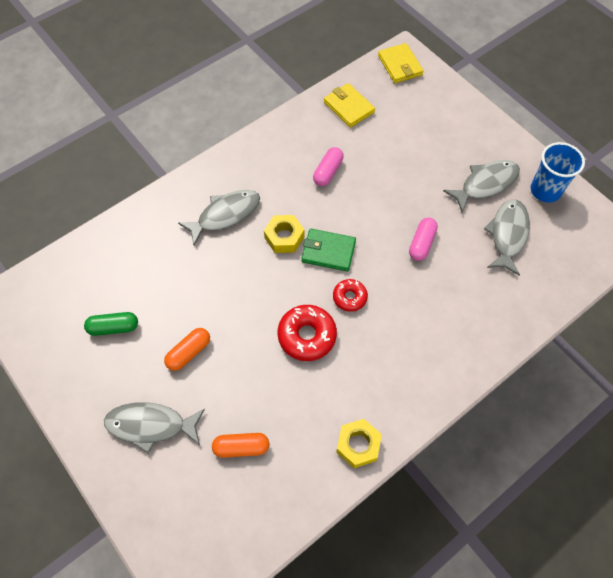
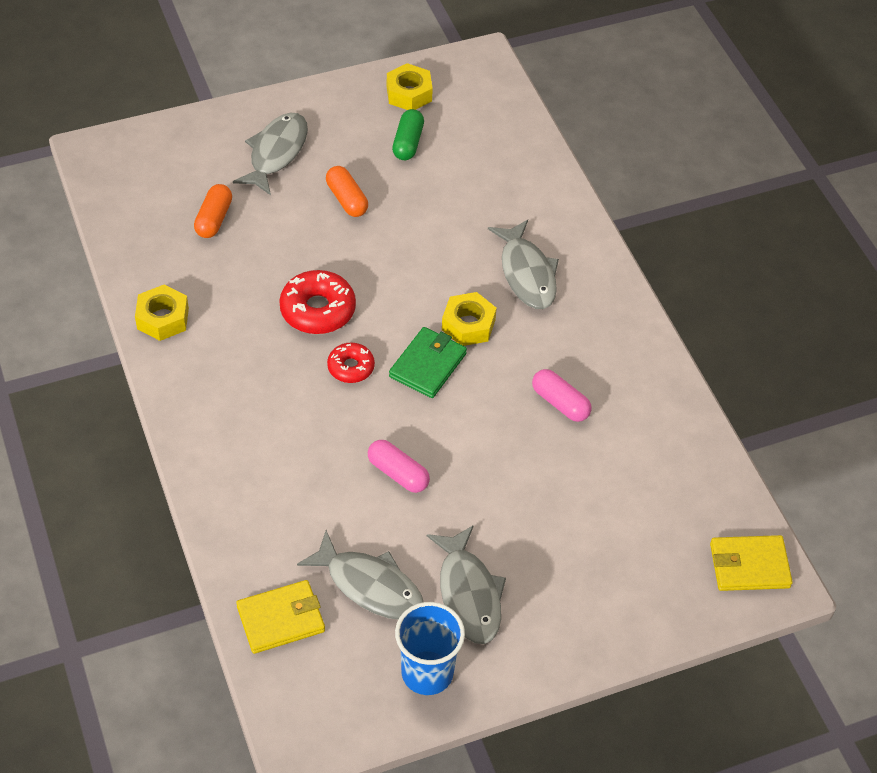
camera: 105 degrees right, 10 degrees down
yellow wallet [324,83,375,128] -> yellow wallet moved to [236,580,325,654]
none -> yellow nut [387,63,433,110]

